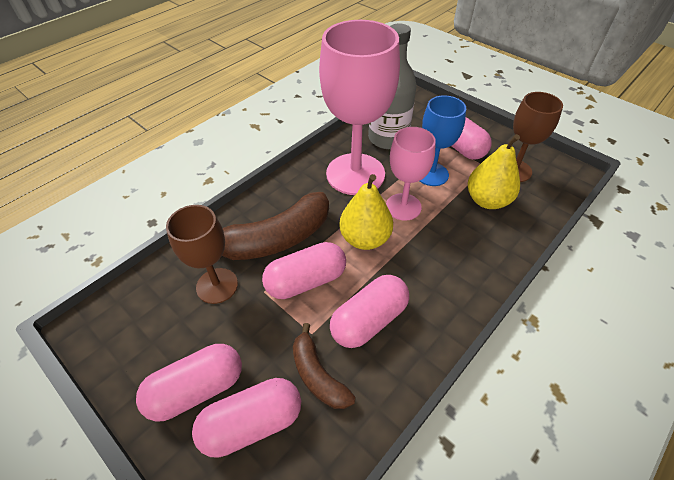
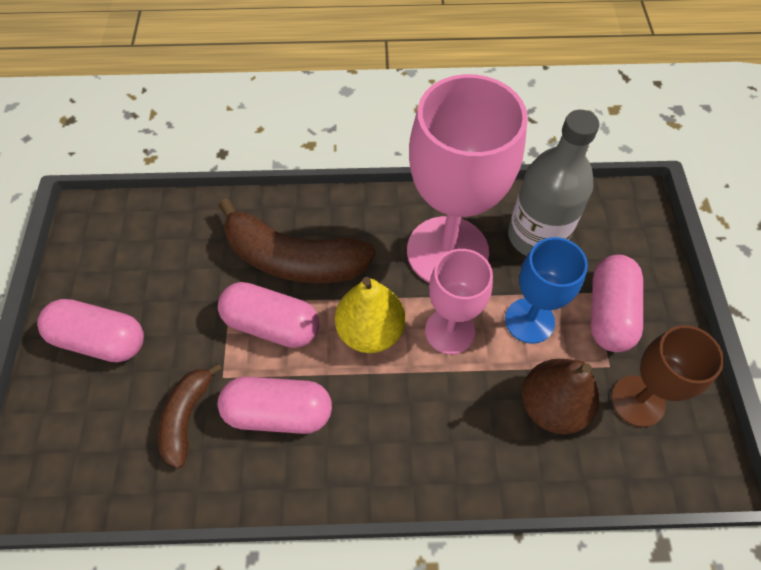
camera: 45 degrees right, 10 degrees up
brown goblet [166,205,238,304] -> none
pink capsule [192,378,301,458] -> none
yellow pear [468,134,520,209] -> brown pear [522,359,600,434]

